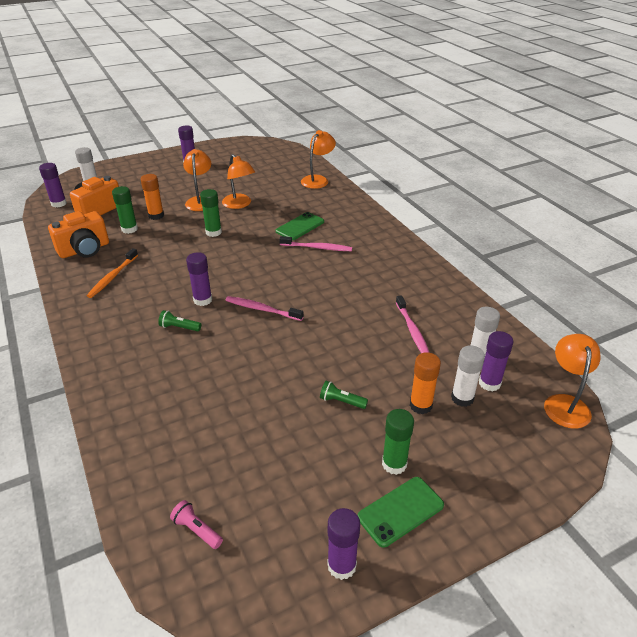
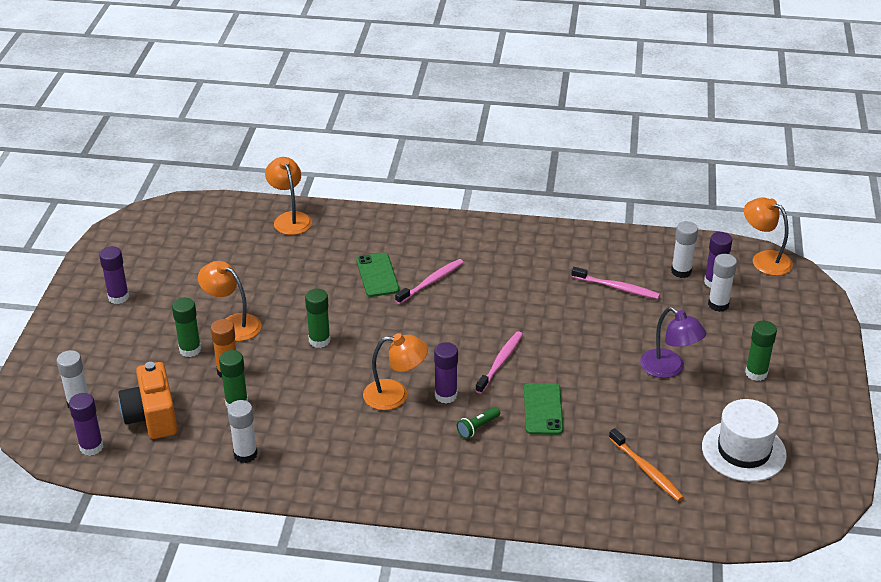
camera: 55 degrees left, 0 degrees up
orange camera [48,211,109,258] -> white glue stick [227,400,258,463]
orange toothbrush [87,248,138,298] -> orange toothbrush moved to [609,428,684,501]
pink flashlight [170,500,223,549] -> none
orange lamp [222,154,255,209] -> orange lamp moved to [363,333,428,410]
pink toothbrush [225,296,304,321] -> pink toothbrush turned 150 degrees clockwise [475,331,523,394]
green flashlight [320,381,368,409] -> purple lamp [640,307,707,378]
purple glue stick [327,508,360,580] -> none
green phone [357,477,444,548] -> green phone moved to [524,383,563,435]
orange glue stick [410,352,441,414] -> none
none -> green glue stick [172,298,201,357]
none -> white hat [702,399,787,482]

